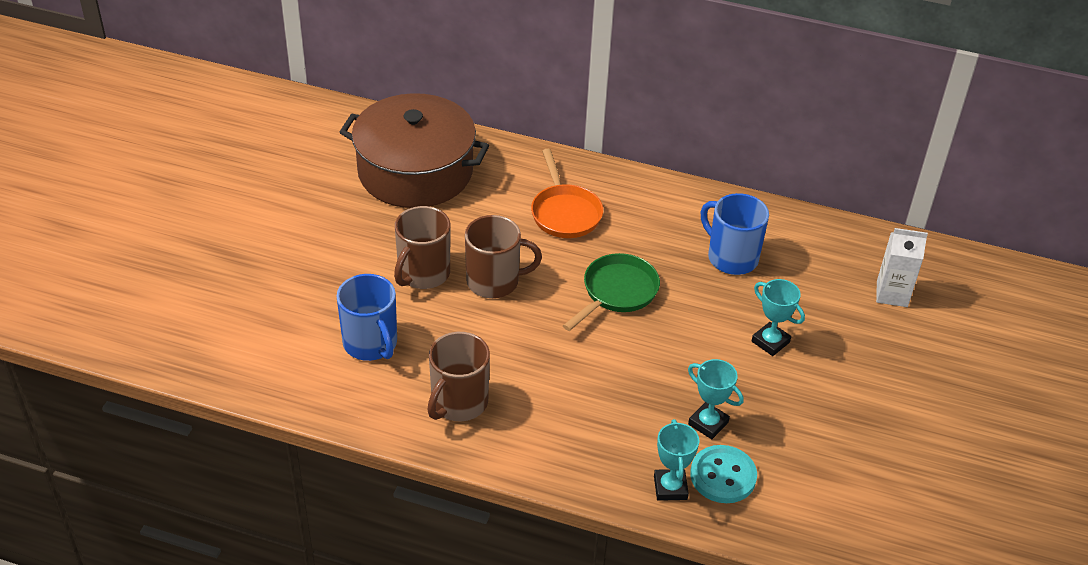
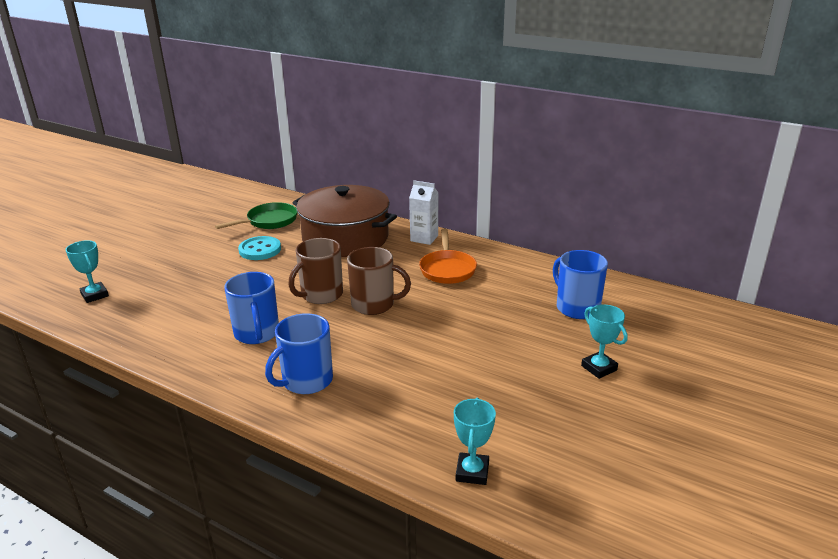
camera: 15 degrees right, 15 degrees down
brown mug [428,332,490,421] -> blue mug [265,313,333,394]
green pan [563,253,660,331] -> green pan moved to [215,202,297,229]
turquoise trophy [688,359,744,439] -> turquoise trophy moved to [66,240,109,303]
turquoise button [690,445,757,503] -> turquoise button moved to [238,236,281,260]
white carton [876,228,928,307] -> white carton moved to [409,180,438,245]

